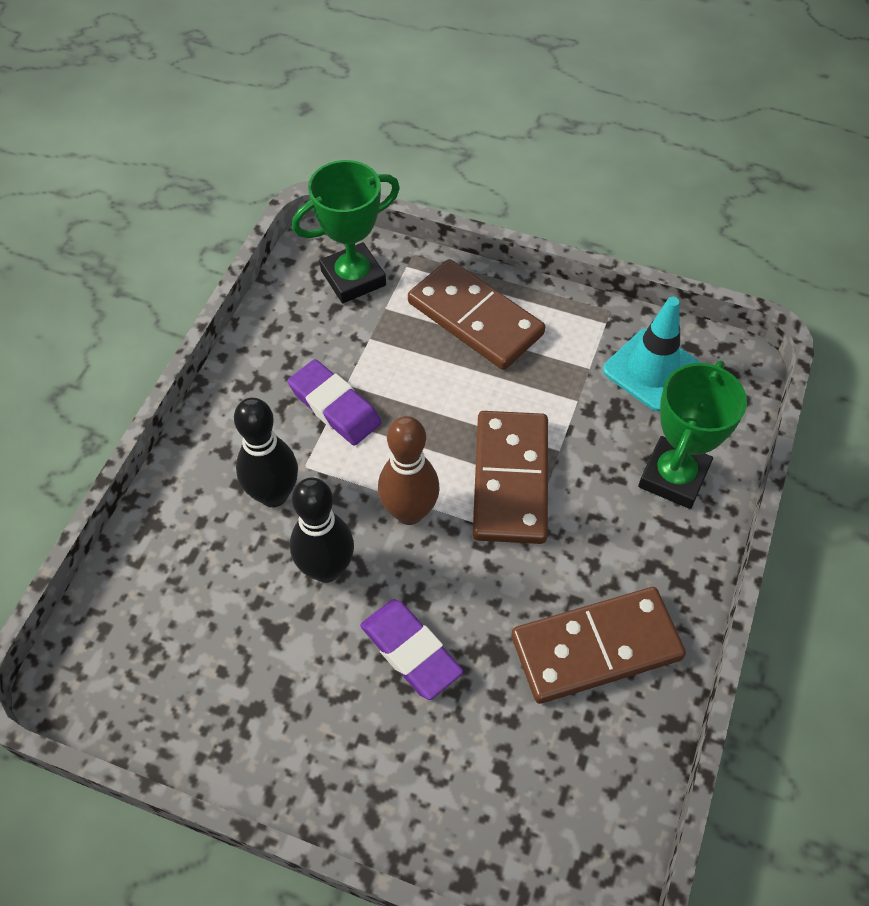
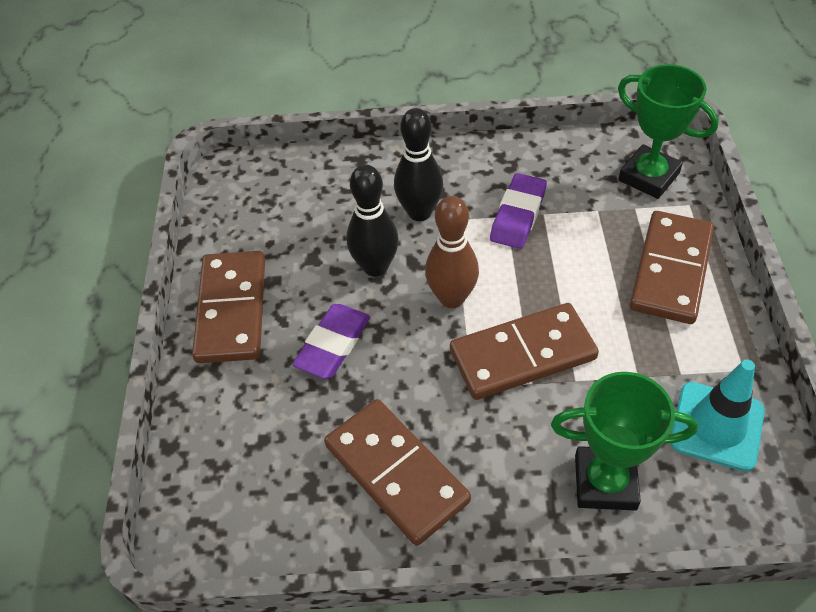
camera: 70 degrees right, 5 degrees down
none -> brown domino [192,251,265,363]

